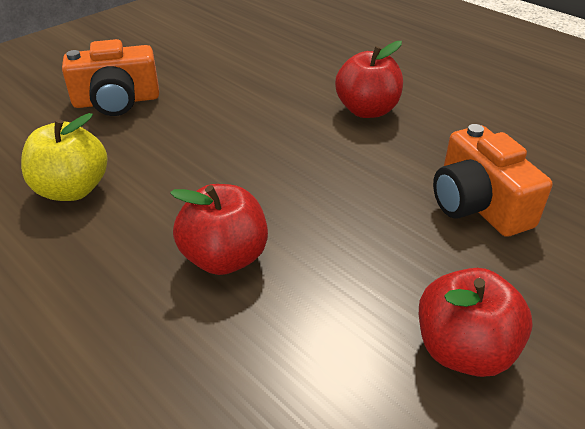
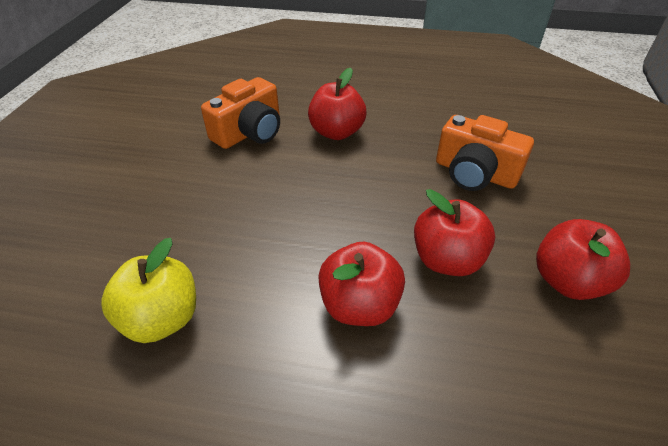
camera: 35 degrees left, 5 degrees up
orange camera [62,39,159,116] -> orange camera moved to [201,77,280,149]
none -> red apple [414,189,495,276]

